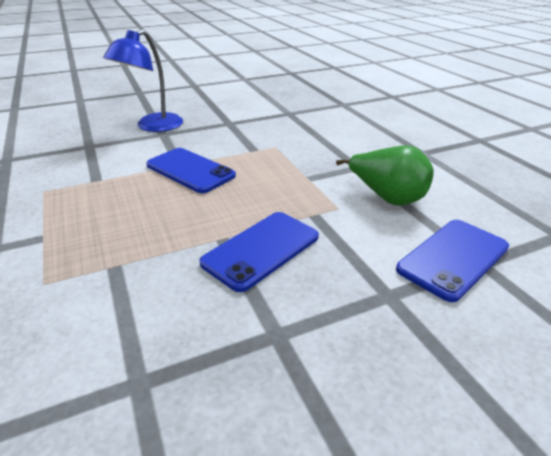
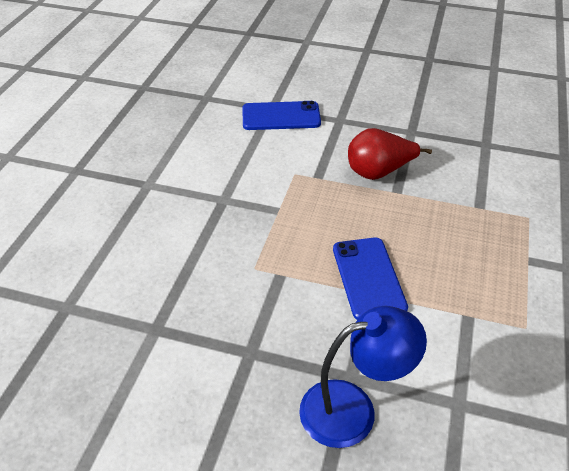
camera: 140 degrees left, 10 degrees up
blue phone [199,212,319,292] -> red pear [348,128,432,180]
green pear [336,145,434,205] -> none

